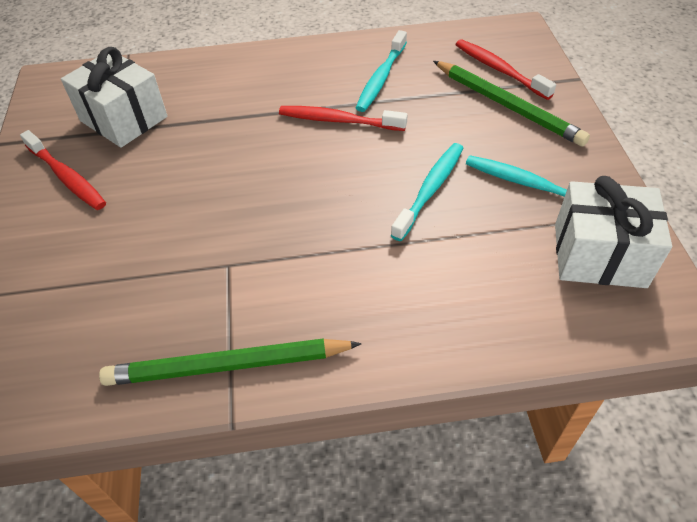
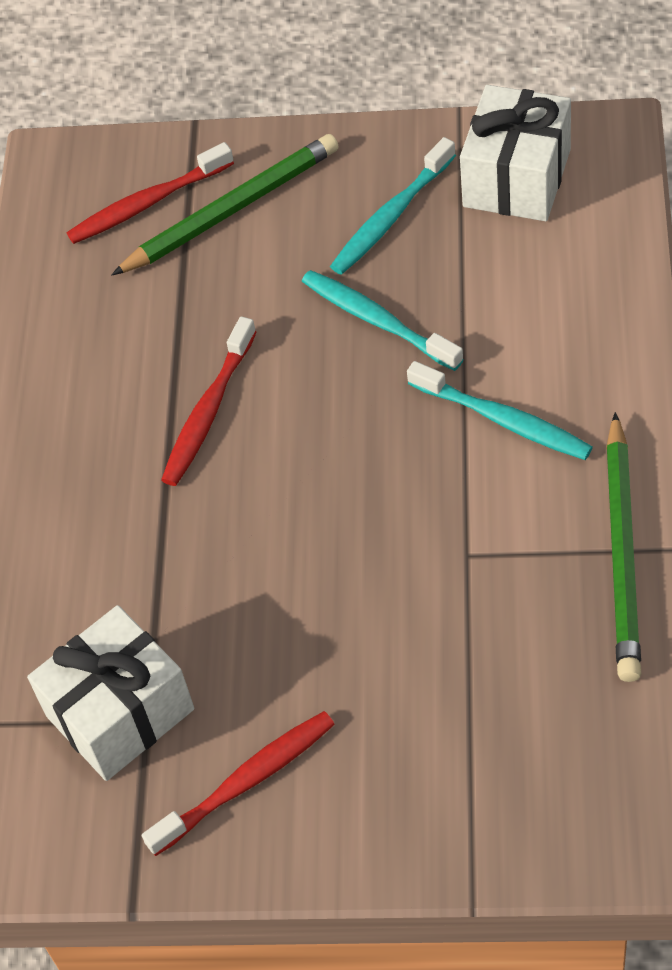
camera: 75 degrees left, 5 degrees up
turquoise toothbrush [356,30,407,112] -> turquoise toothbrush moved to [407,361,593,460]

